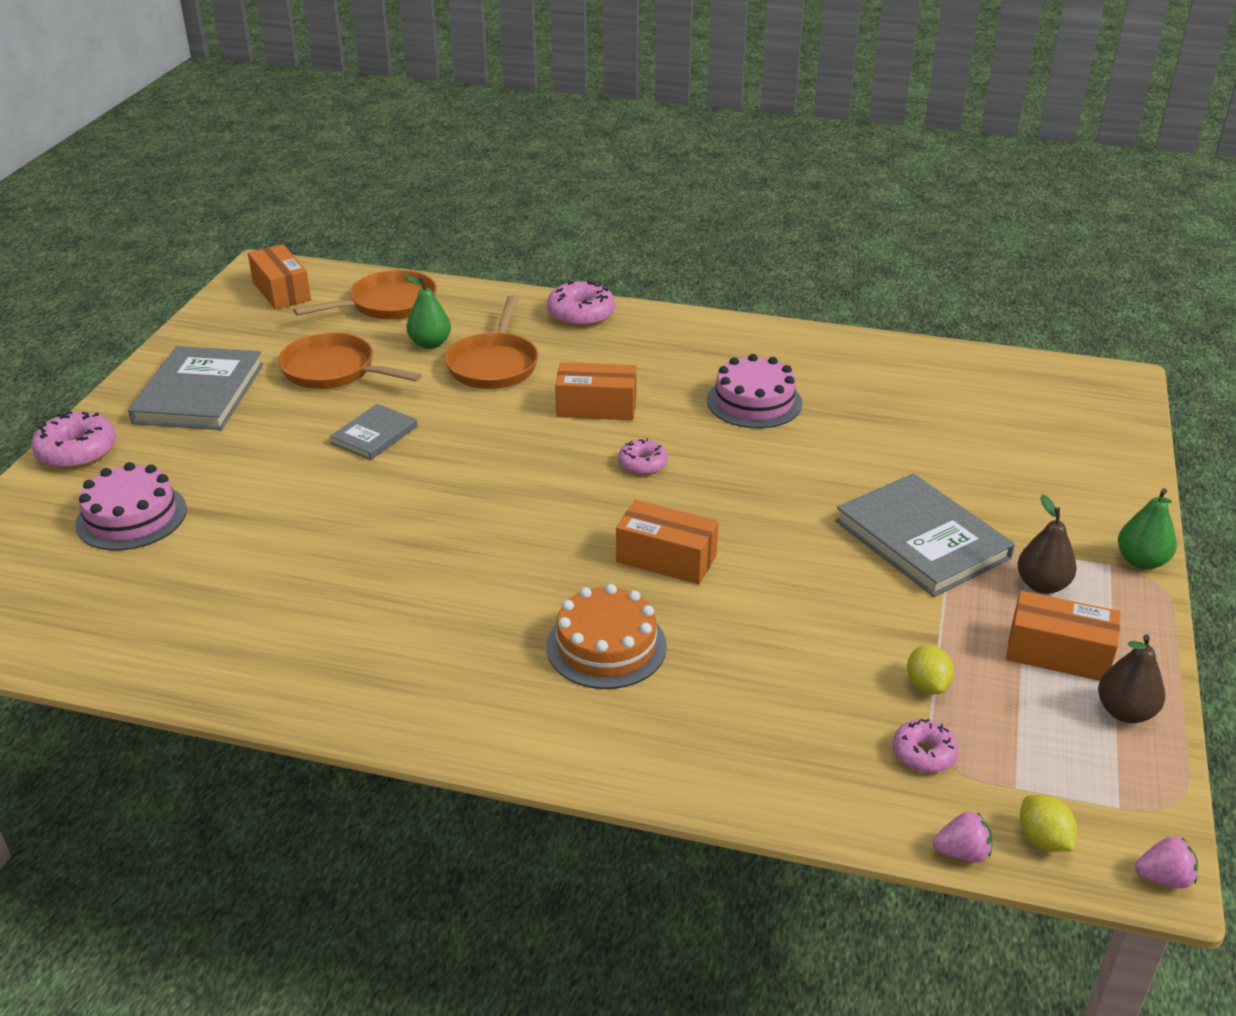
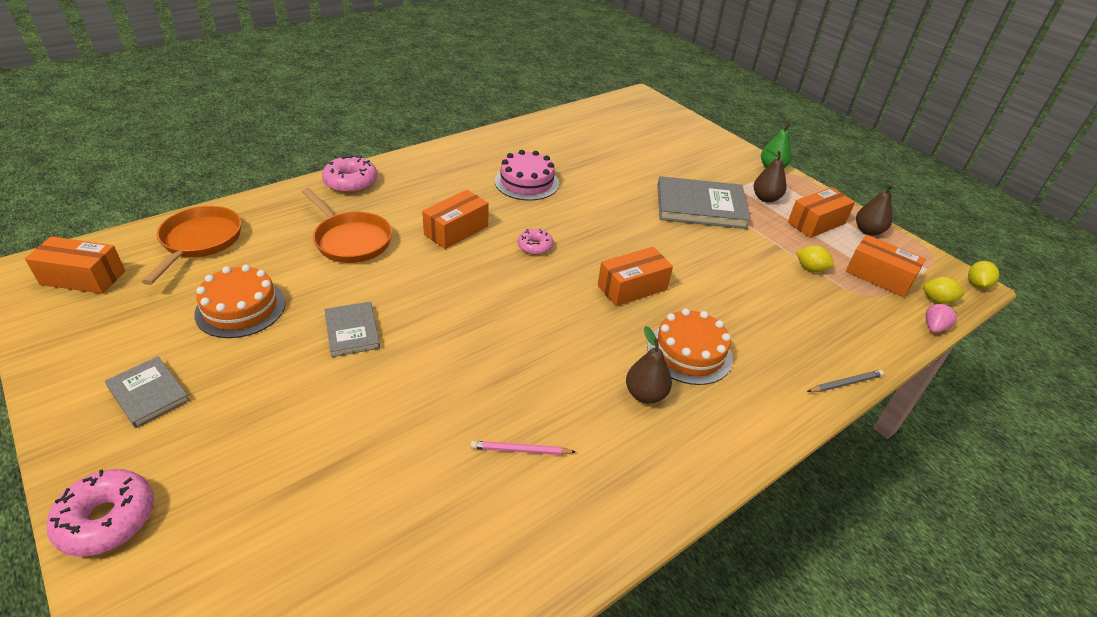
camera: 55 degrees left, 5 degrees up
pink cake [75,462,187,550] -> none
grey book [128,346,263,430] -> grey book [105,356,190,428], size x0.55
orange pan [278,332,422,389] -> orange cake [194,265,286,338]
green pear [404,274,451,349] -> none
pink donut [892,719,959,773] -> none
pink strawberry [1135,836,1198,889] -> yellow lemon [968,261,999,289]
none -> pink pencil [471,441,576,455]
none -> brown pear [626,326,672,404]
none -> grey pencil [807,370,884,392]
none -> orange box [846,235,926,297]

